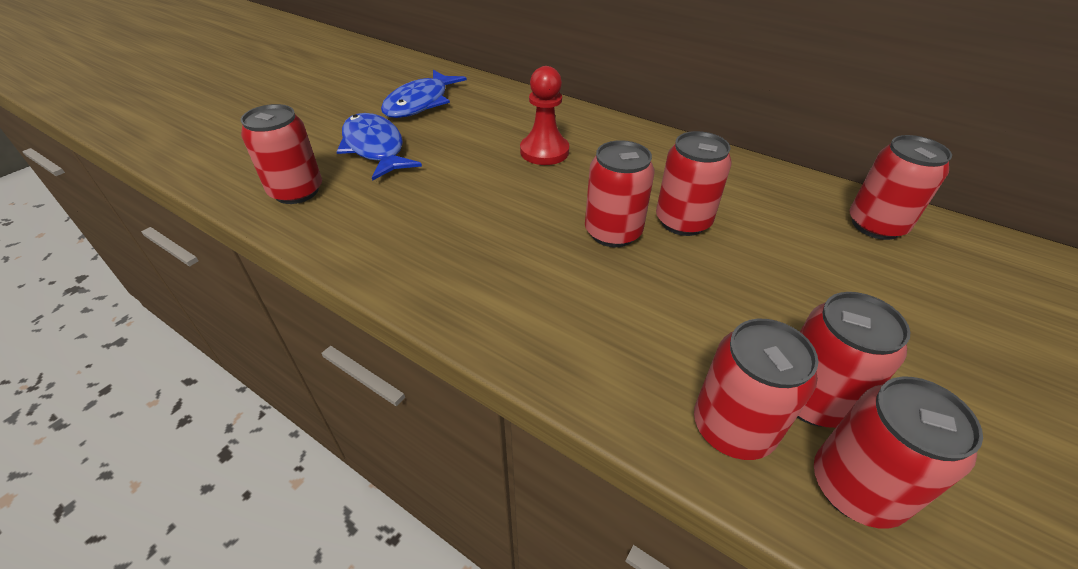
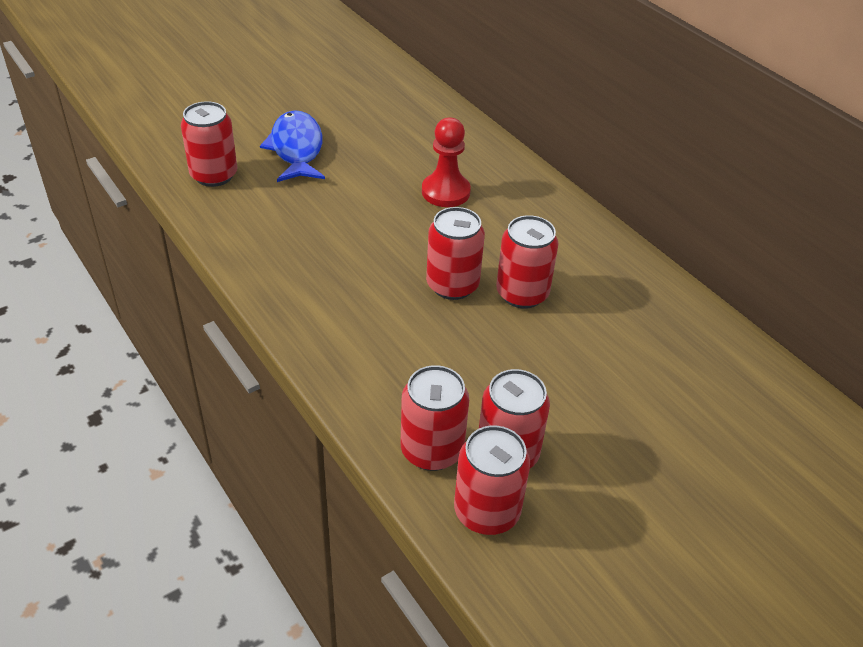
camera: 20 degrees right, 0 degrees up
blue fish [381,70,467,118] -> none
red can [849,135,952,240] -> none

